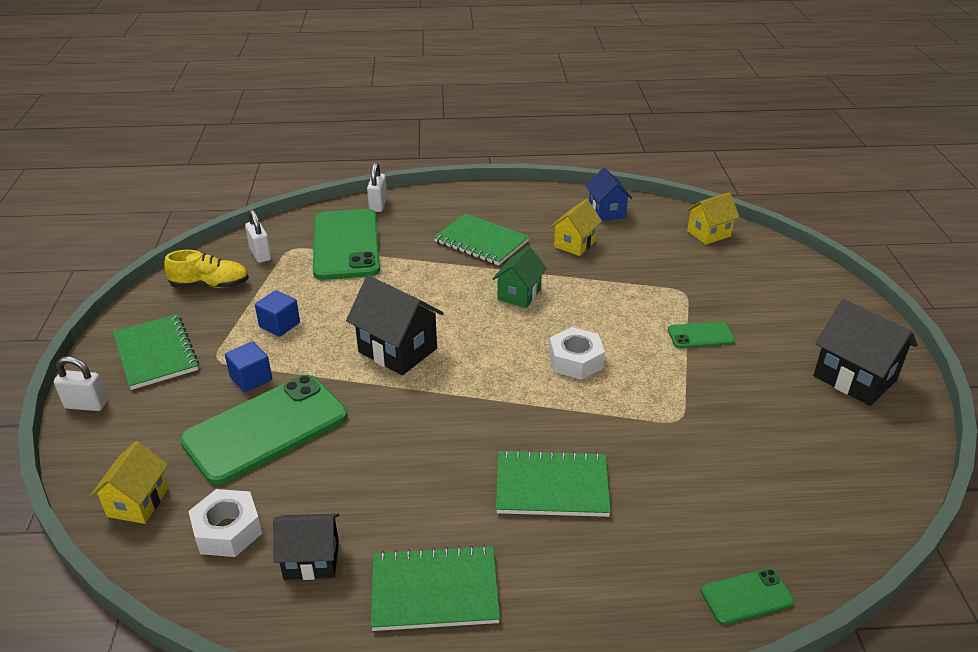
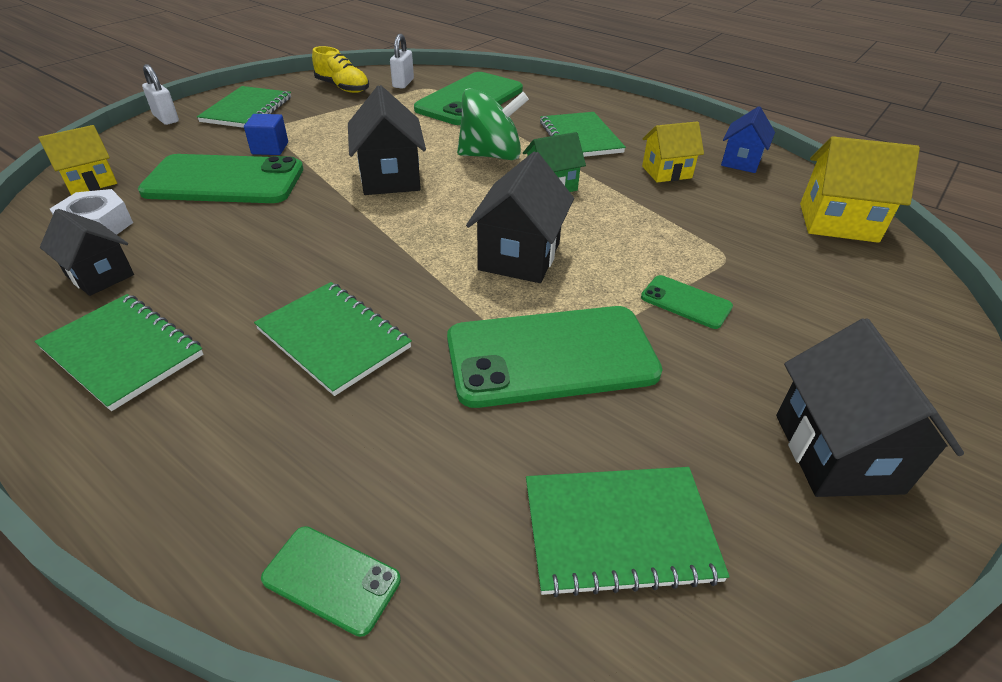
camera: 40 degrees right, 5 degrees up
blue cube [255,290,300,337] -> none
white padlock [367,162,387,212] -> none
white nut [549,327,605,380] -> black house [466,151,574,283]
yellow house [686,192,740,245] -> yellow house [800,136,920,243], size x1.53
none -> green phone [447,306,663,408]
none -> green spinning top [457,88,529,160]
none -> green notebook [526,467,730,597]

